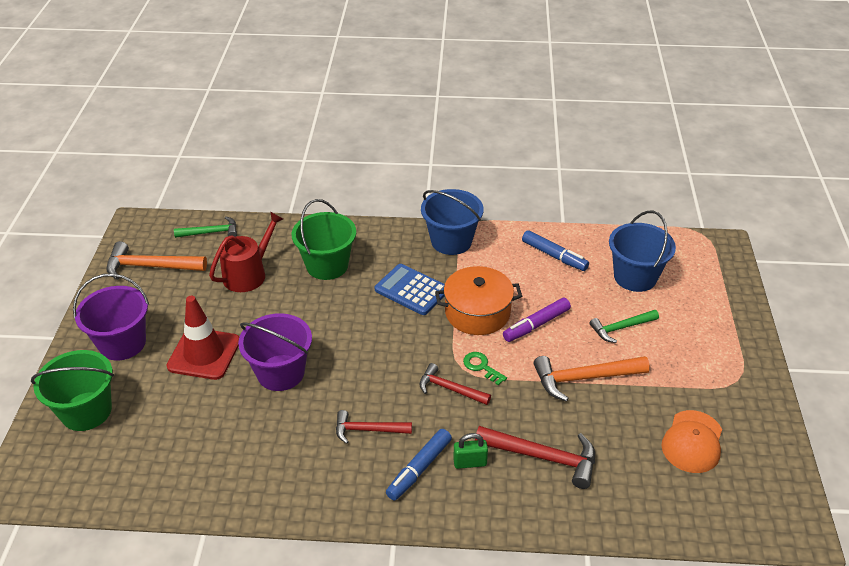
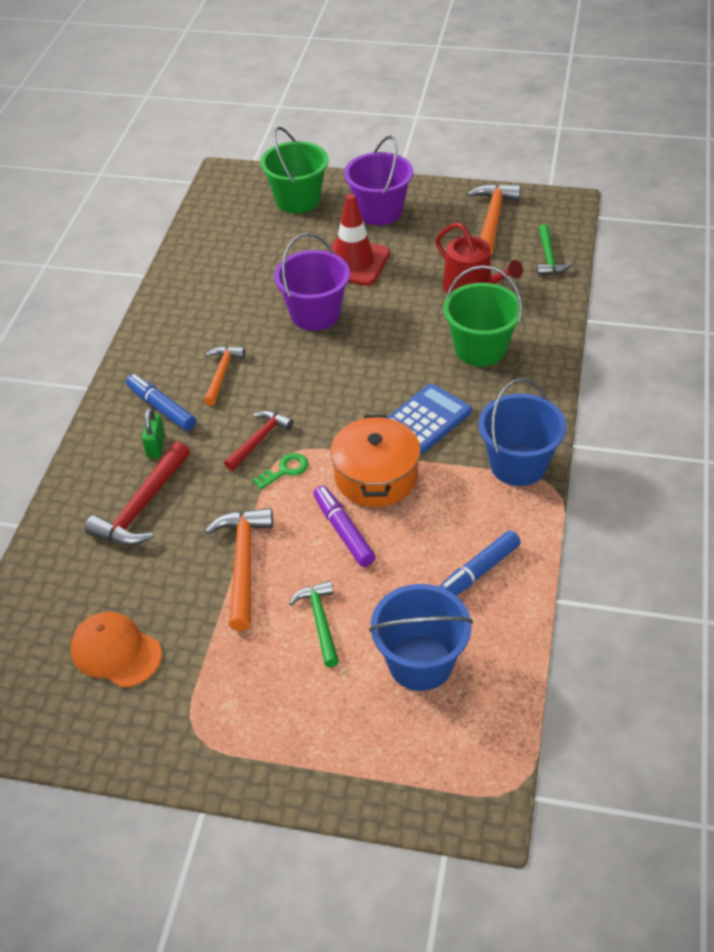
camera: 100 degrees right, 5 degrees up
red hammer [336,410,412,444] -> orange hammer [204,346,245,406]

